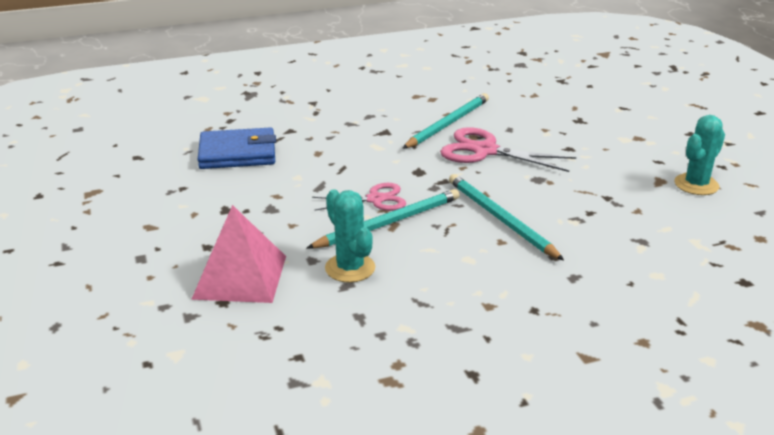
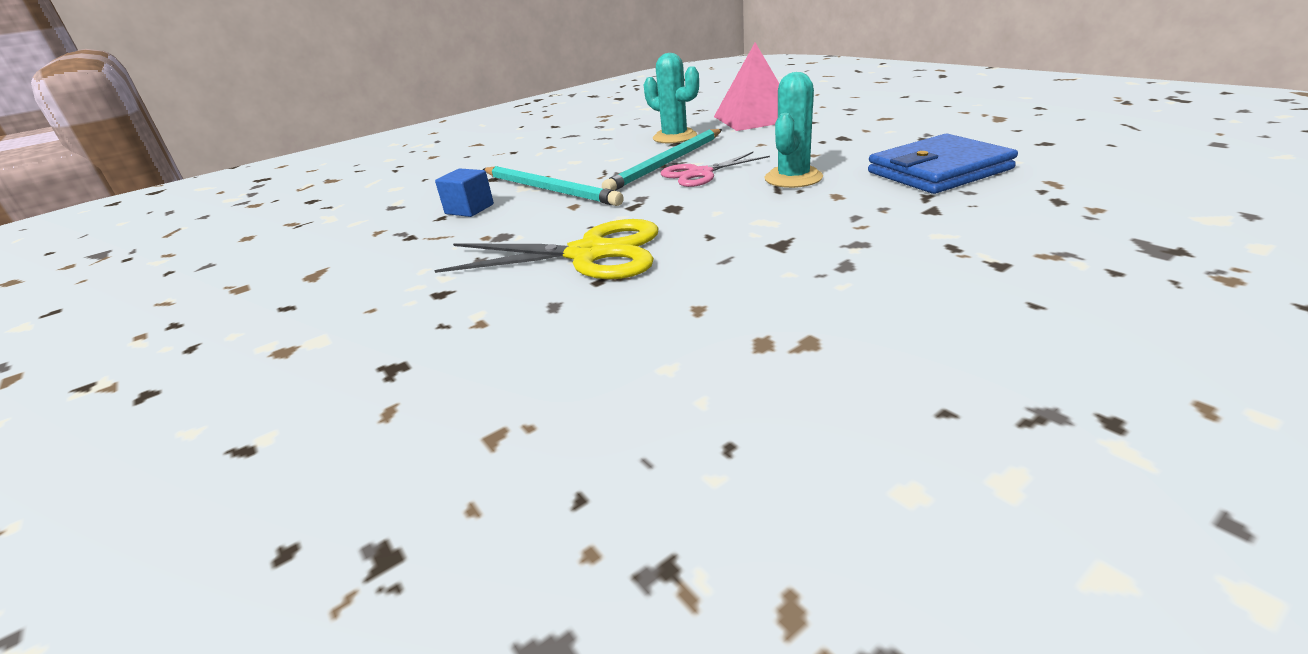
camera: 165 degrees right, 0 degrees up
turquoise pencil [402,93,489,149] -> none
pink scissors [440,127,576,172] -> yellow scissors [434,219,658,279]
turquoise cactus [674,115,725,195] -> turquoise cactus moved to [765,72,823,188]
none -> blue cube [435,168,494,217]

